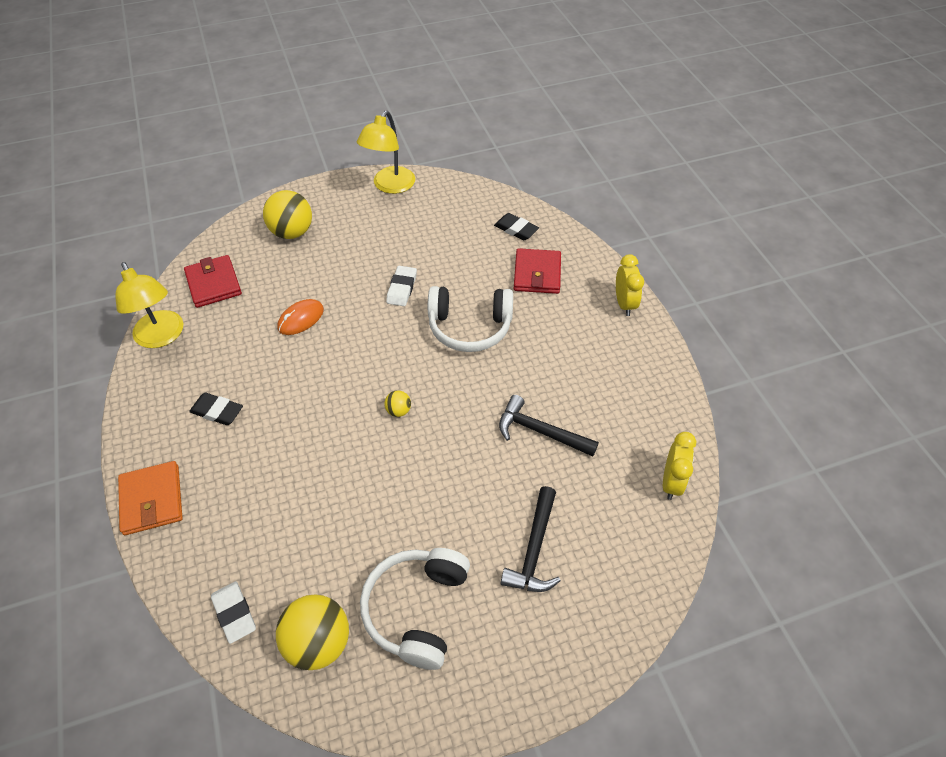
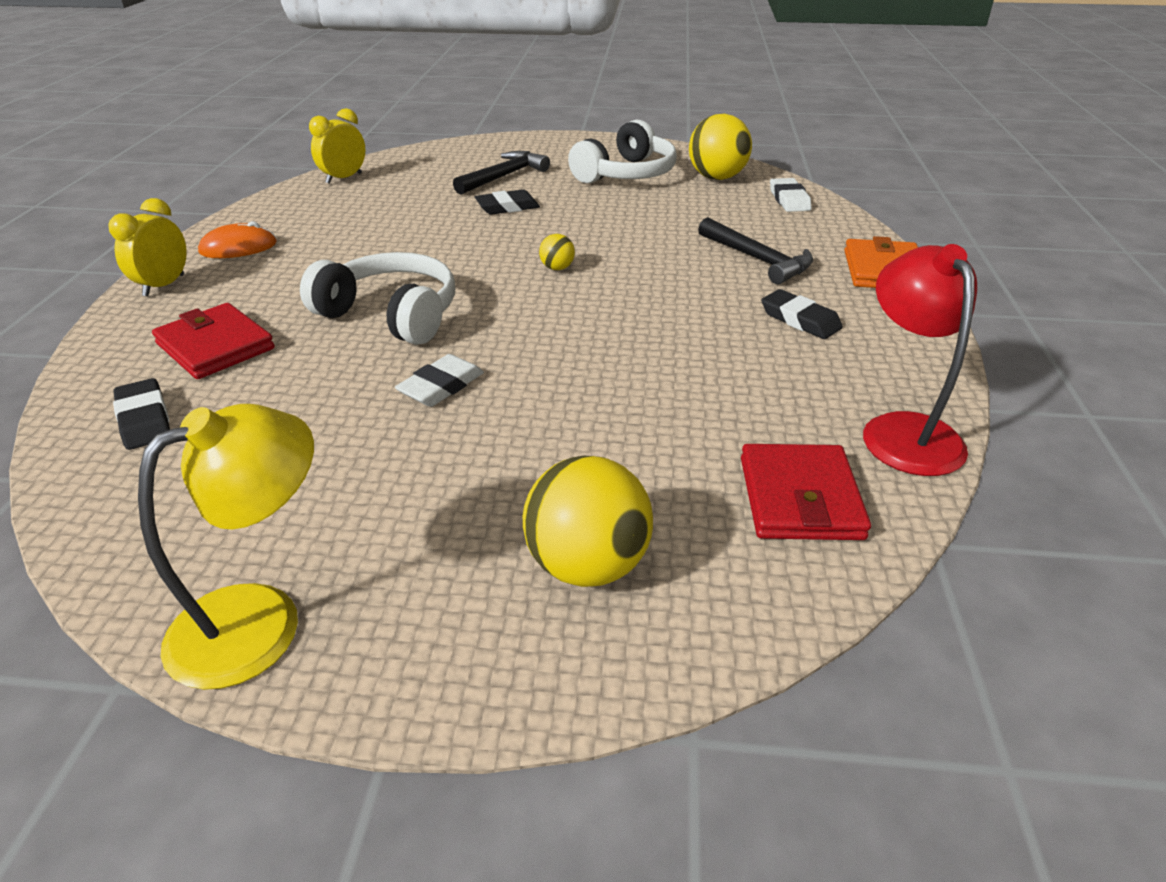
camera: 155 degrees left, 15 degrees down
yellow lamp [115,262,183,348] -> red lamp [863,244,977,476]
orange mouse [277,299,324,335] -> orange mouse moved to [198,221,277,258]
black hammer [499,395,599,457] -> black hammer moved to [698,217,813,284]
red wallet [514,248,561,294] -> red wallet turned 75 degrees counterclockwise [152,303,275,379]
none -> black eraser [475,189,540,215]

